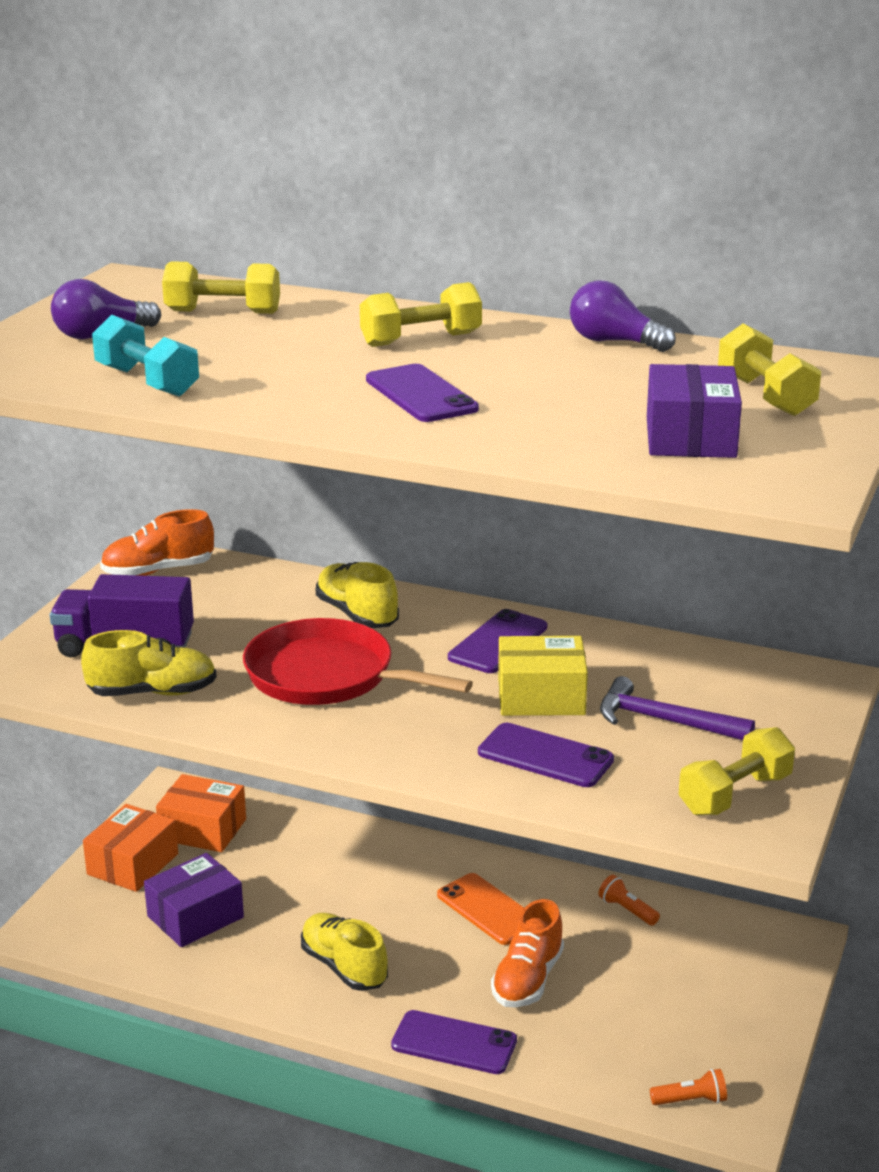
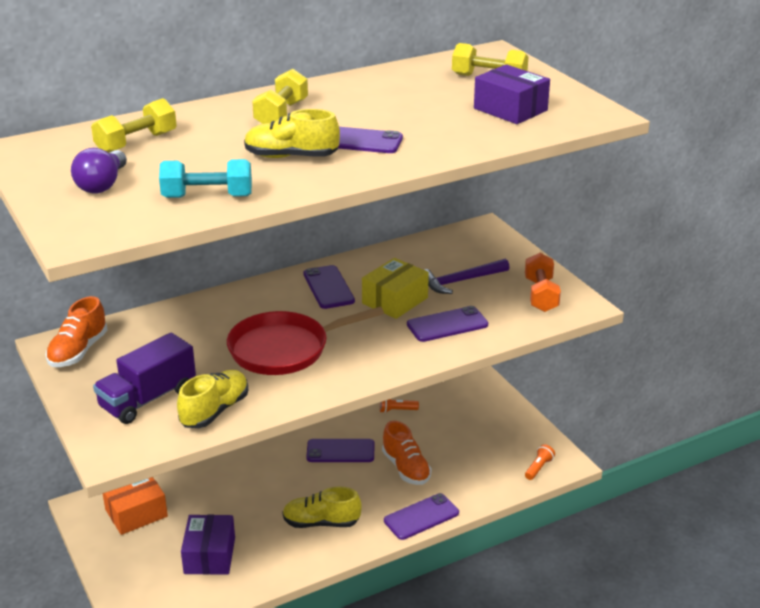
camera: 50 degrees left, 5 degrees up
orange box [83,804,178,892] -> none
yellow shoe [316,562,399,628] -> yellow shoe moved to [244,109,340,158]
orange phone [437,873,524,945] -> purple phone [306,439,374,462]
purple light bulb [570,280,676,352] -> none
yellow dumbbell [679,727,795,816] -> orange dumbbell [525,253,561,312]

